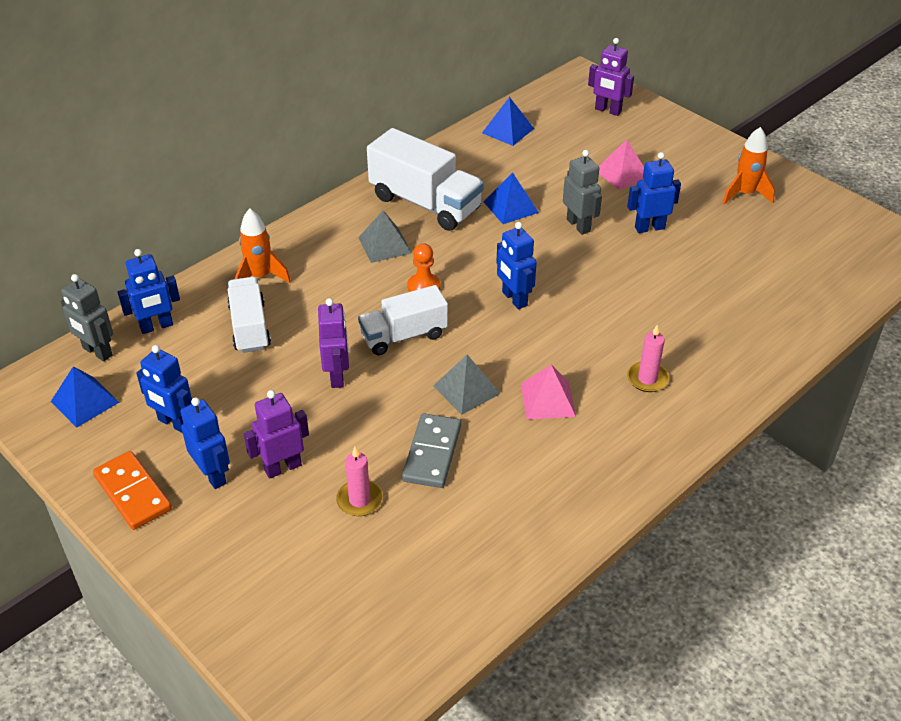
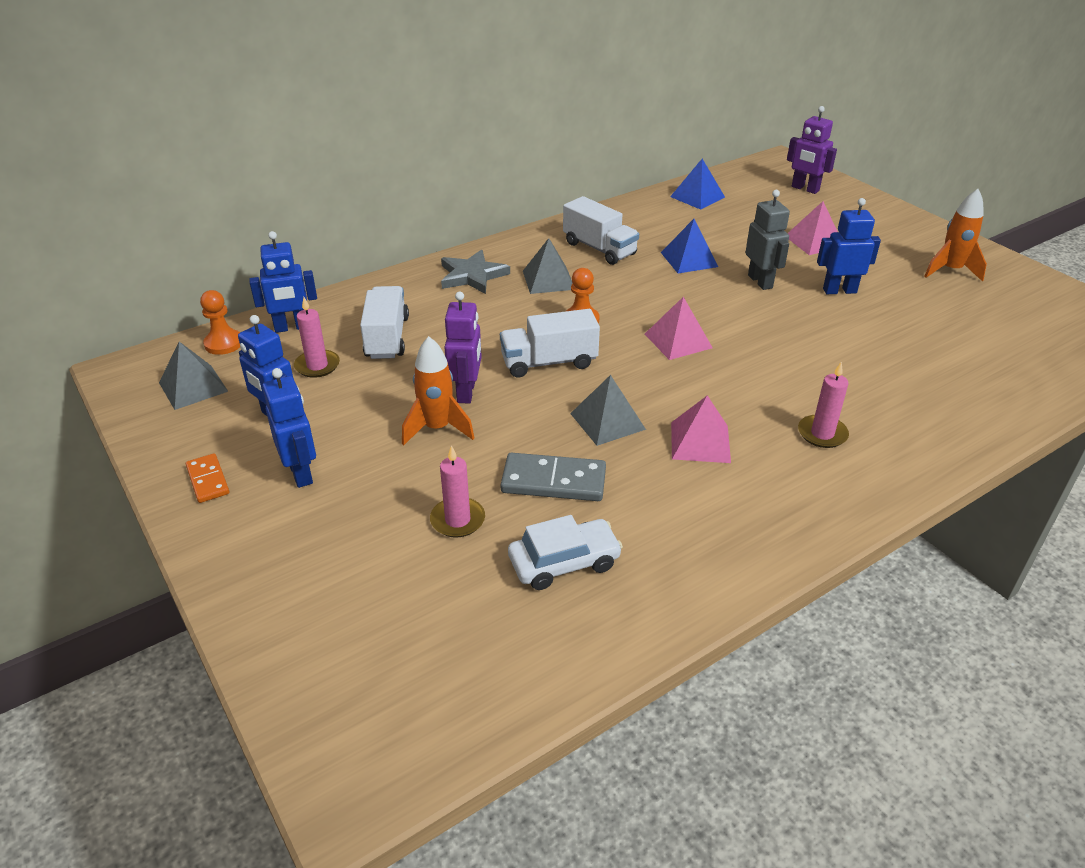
camera: 10 degrees right, 5 degrees down
blue pyramid [51,366,119,428] -> grey pyramid [159,342,228,410]
grey robot [61,274,113,361] -> orange pawn [200,290,240,355]
orange domino [93,451,172,530] -> orange domino [186,453,229,503], size x0.61
orange rocket [235,209,291,283] -> orange rocket moved to [402,336,474,446]
purple robot [244,390,309,479] -> none
white truck [367,128,484,231] -> white truck [563,196,639,265], size x0.65
grey domino [402,413,461,488] -> grey domino turned 75 degrees clockwise [500,453,606,501]
blue robot [496,222,537,309] -> pink pyramid [645,297,713,360]
none -> pink candle [294,297,340,378]
none -> grey star [441,250,510,294]
none -> white car [508,515,623,590]

